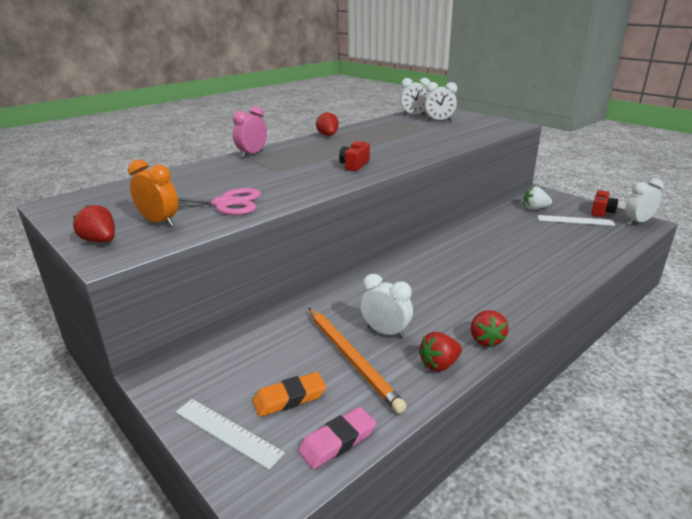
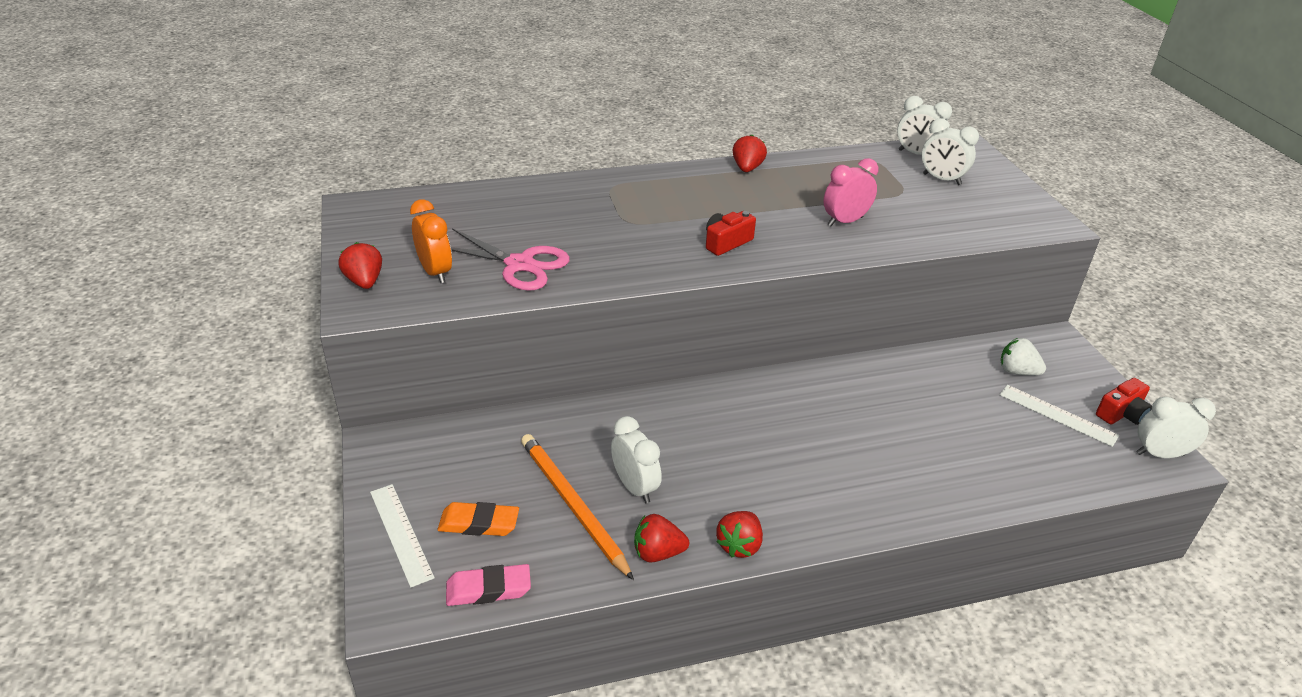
camera: 25 degrees right, 10 degrees up
pink clock [233,106,267,158] -> pink clock moved to [823,158,878,226]
orange pencil [309,308,407,413] -> orange pencil turned 150 degrees clockwise [521,434,634,580]

